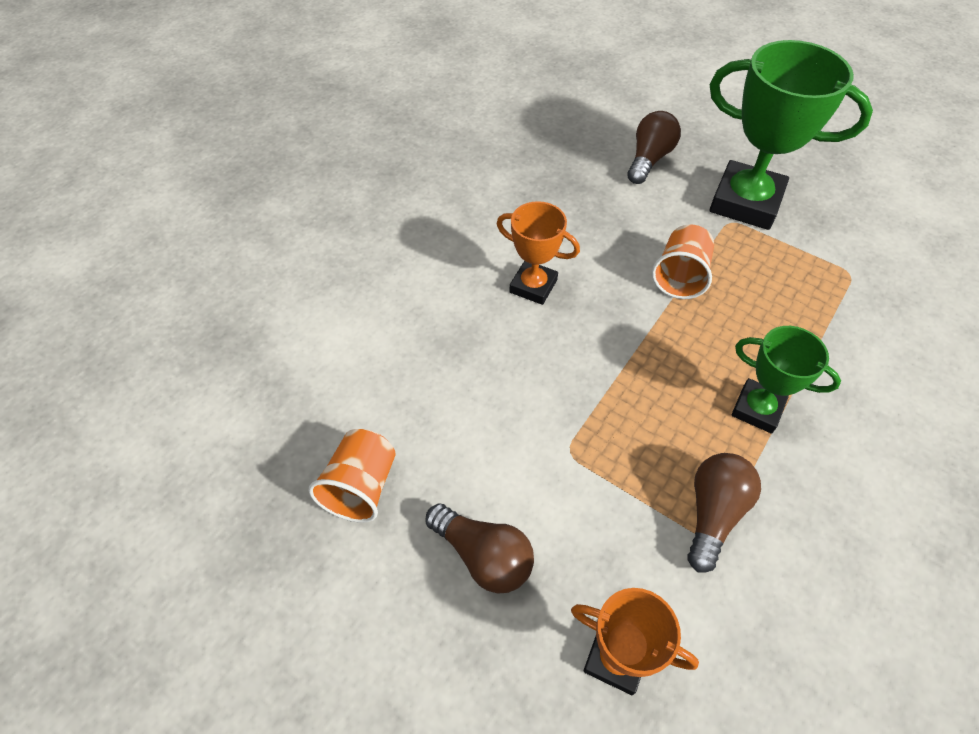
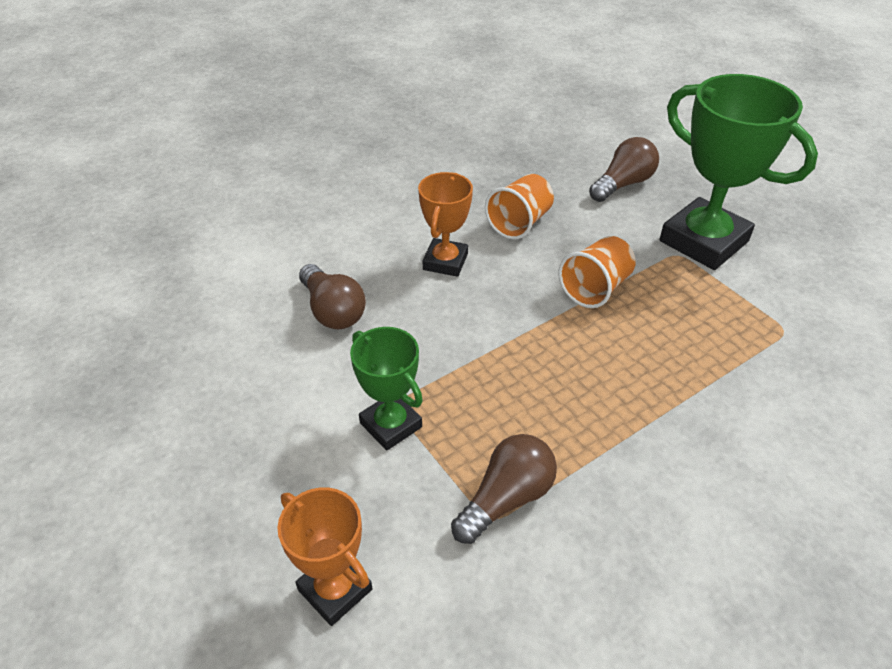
camera: 20 degrees right, 10 degrees down
orange cup [309,429,396,523] -> orange cup moved to [485,174,554,240]
brown light bulb [425,504,534,594] -> brown light bulb moved to [299,264,366,329]
orange trophy [497,201,580,305] -> orange trophy turned 60 degrees clockwise [418,172,473,277]
green trophy [732,326,841,434] -> green trophy moved to [350,327,423,451]

